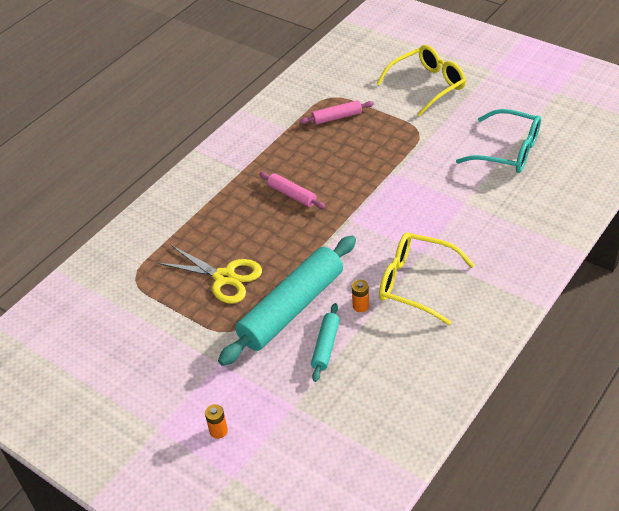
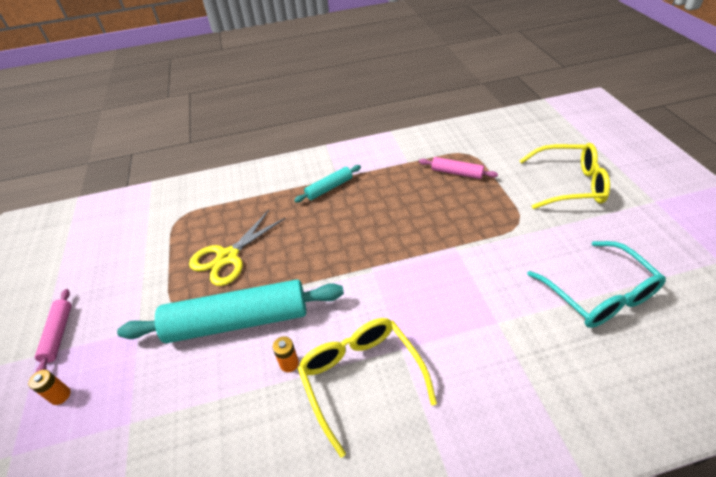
camera: 40 degrees right, 0 degrees up
yellow scissors [158,245,262,304] -> yellow scissors turned 60 degrees clockwise [189,210,286,286]
pink rolling pin [259,172,325,209] -> pink rolling pin moved to [35,289,72,372]
turquoise rolling pin [311,303,340,382] -> turquoise rolling pin moved to [294,165,361,202]

